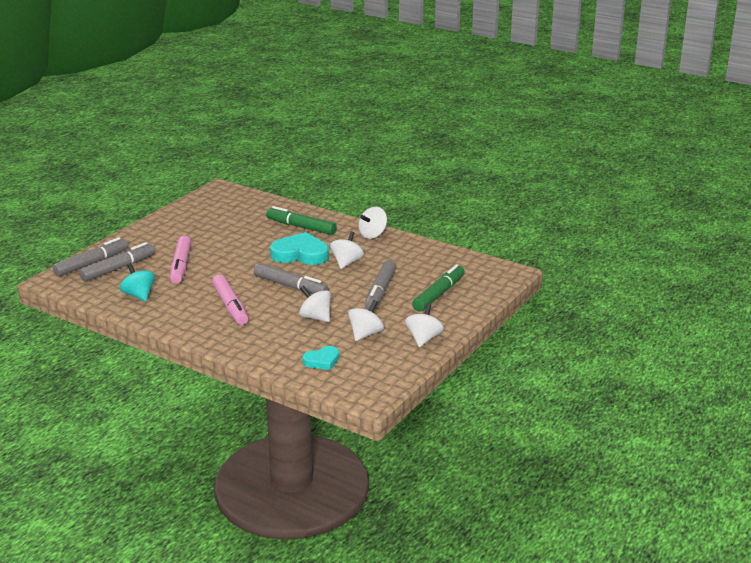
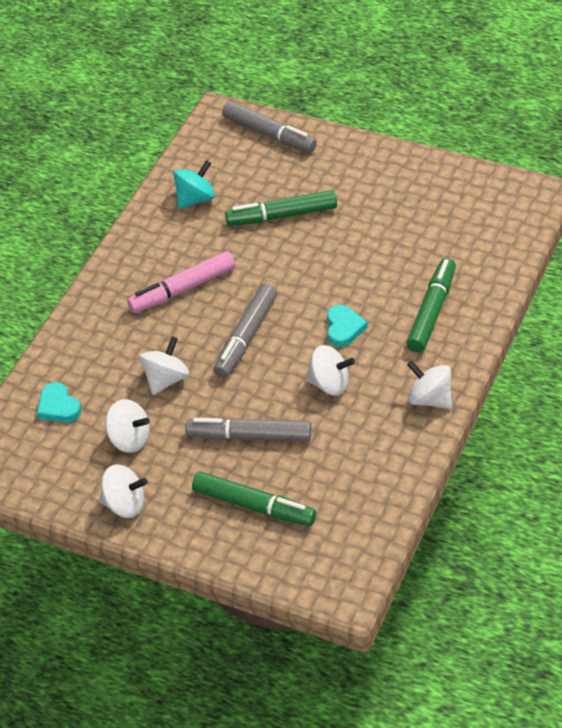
camera: 85 degrees right, 20 degrees up
grey marker [79,242,155,282] -> none
pink marker [170,236,191,284] -> green marker [225,190,337,226]
turquoise heart [270,232,329,265] -> turquoise heart [327,305,367,347], size x0.56

